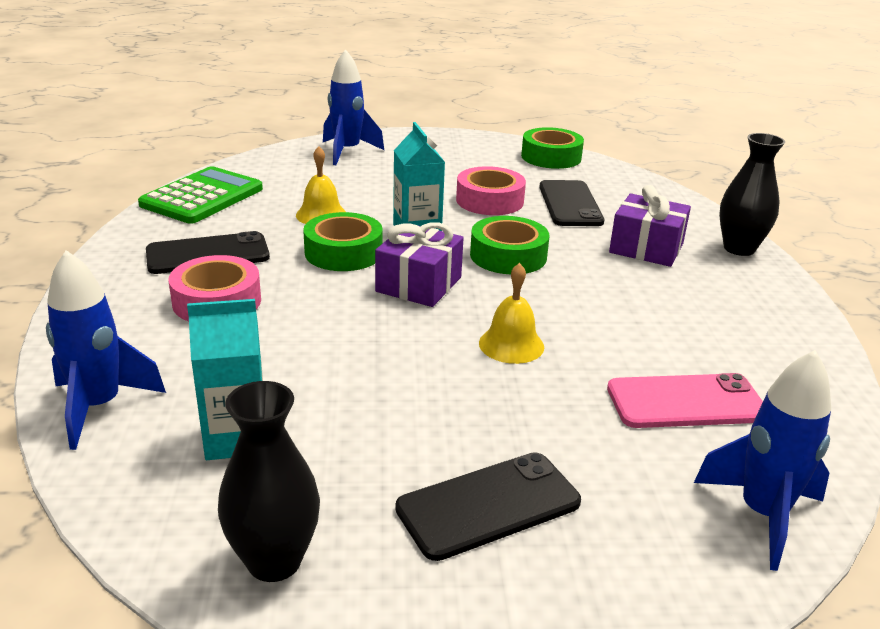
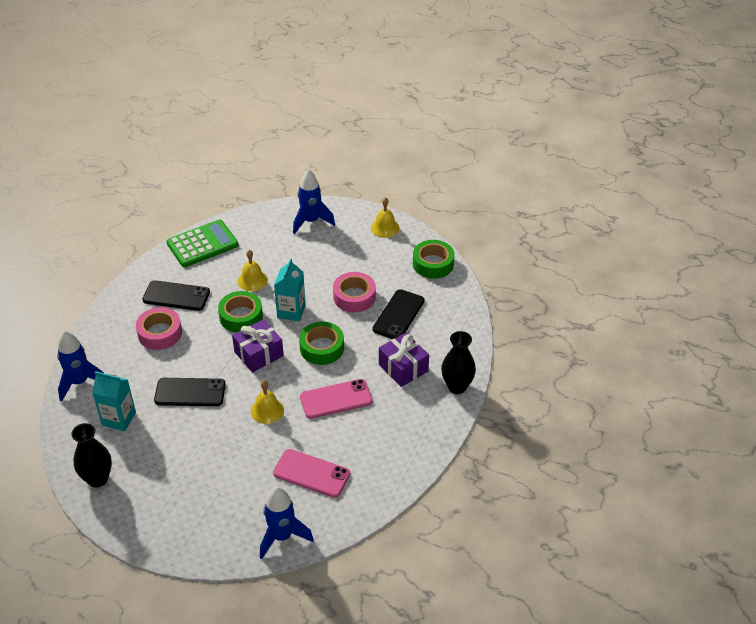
camera: 30 degrees right, 15 degrees up
black phone [395,452,581,561] -> black phone moved to [154,378,226,406]
none -> pink phone [300,379,372,419]
none -> yellow bell [371,197,399,238]

